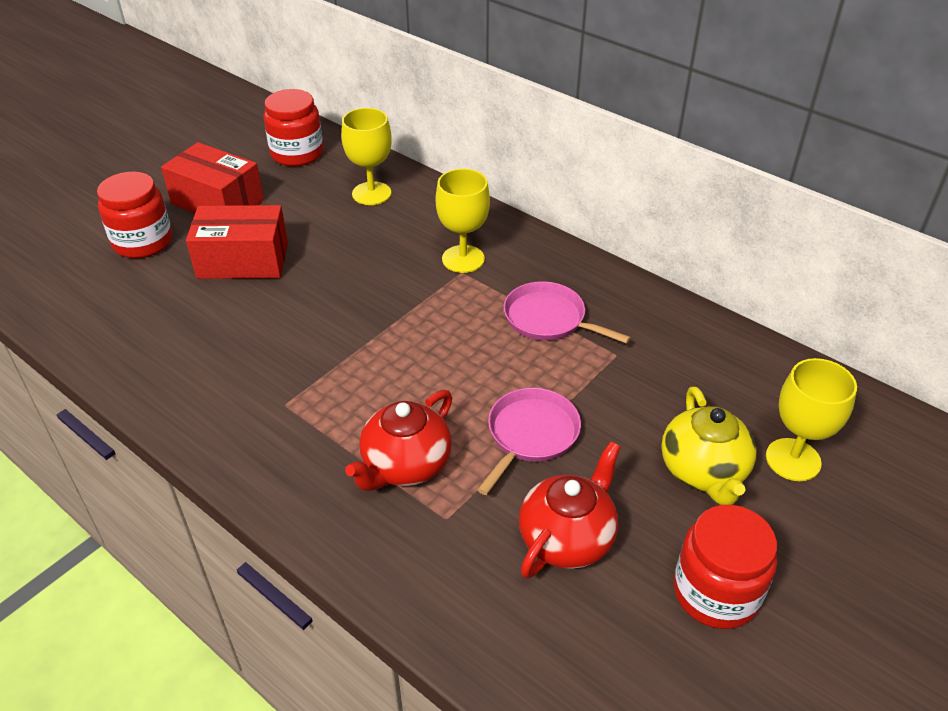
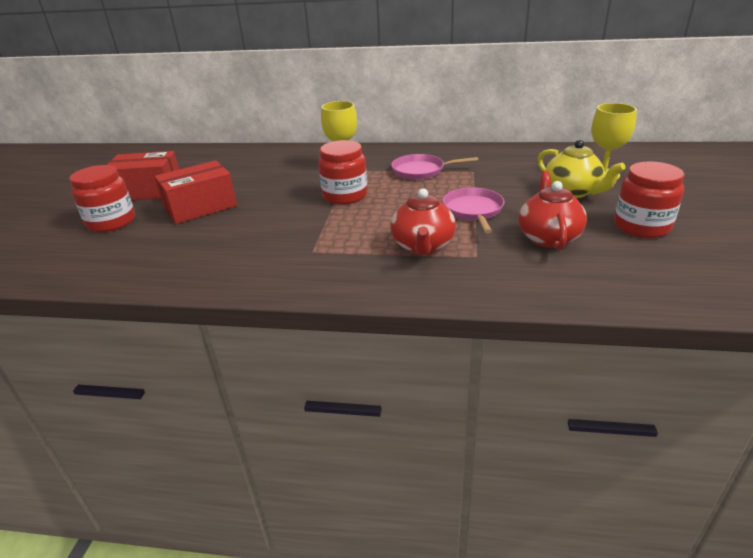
camera: 30 degrees left, 10 degrees down
red jar [264,89,323,166] -> red jar moved to [318,140,368,205]
yellow goblet [341,108,392,205] -> none

